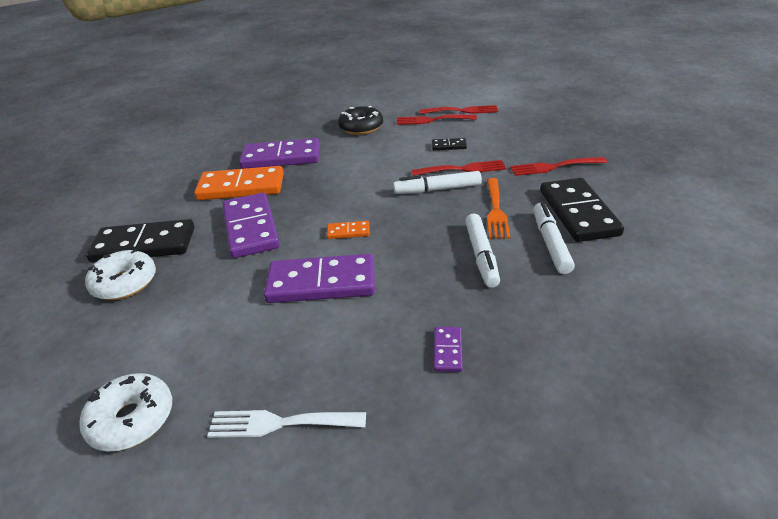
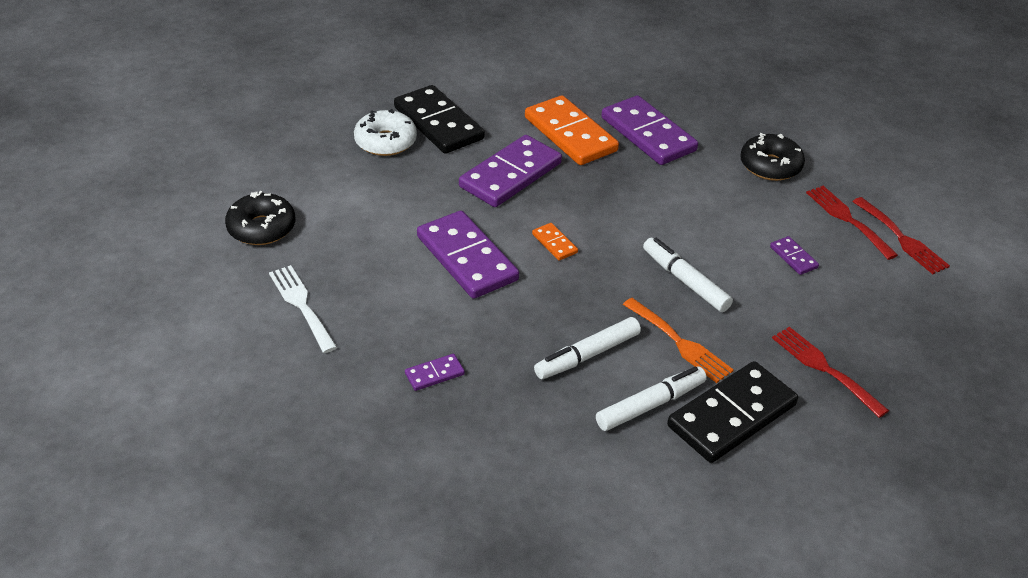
camera: 55 degrees right, 5 degrees up
white donut [79,373,172,452] -> black donut [225,191,295,245]
red fork [412,160,506,176] -> none
black domino [432,138,467,150] -> purple domino [770,236,819,275]
orange fork [487,178,510,239] -> orange fork turned 105 degrees counterclockwise [623,298,734,383]

